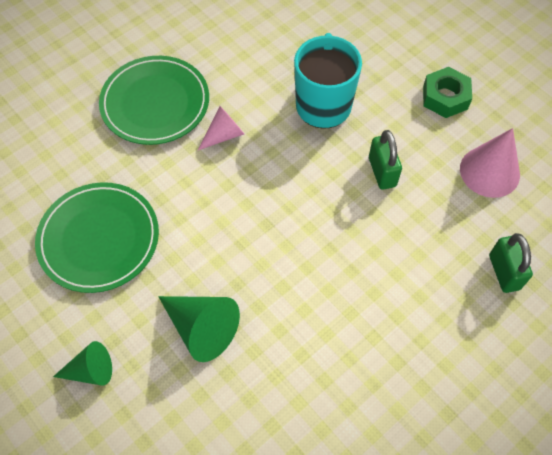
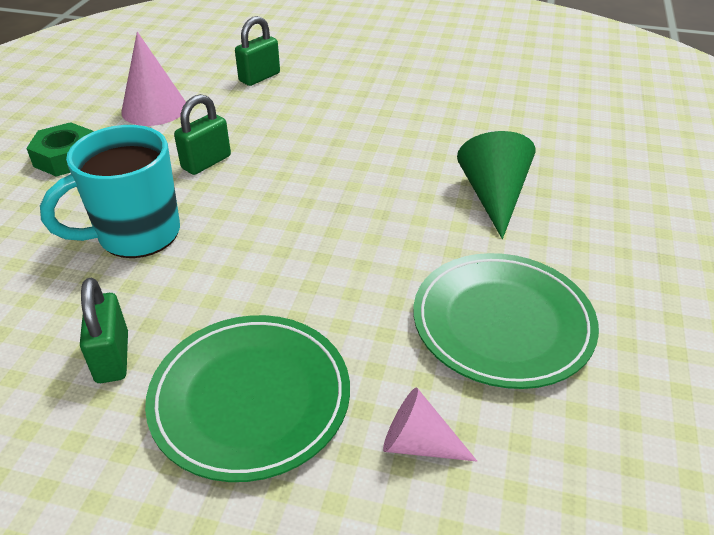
camera: 125 degrees left, 20 degrees down
green cone [53,341,112,386] -> none
pink cone [198,106,244,150] -> pink cone moved to [383,387,477,462]
none -> green padlock [80,278,128,383]

